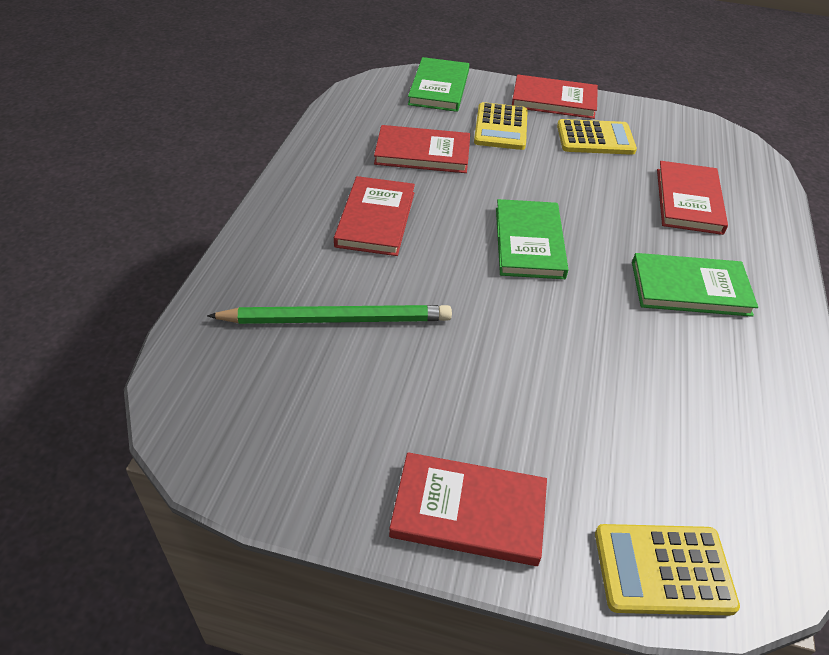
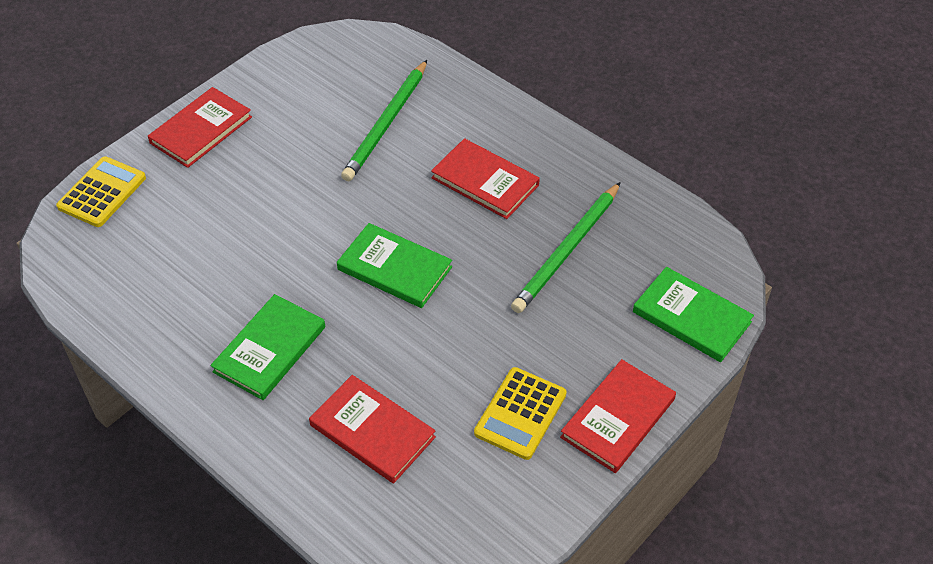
camera: 120 degrees right, 5 degrees up
red book [374,125,470,173] -> green pencil [511,182,621,313]
yellow calculator [474,102,528,150] -> none

